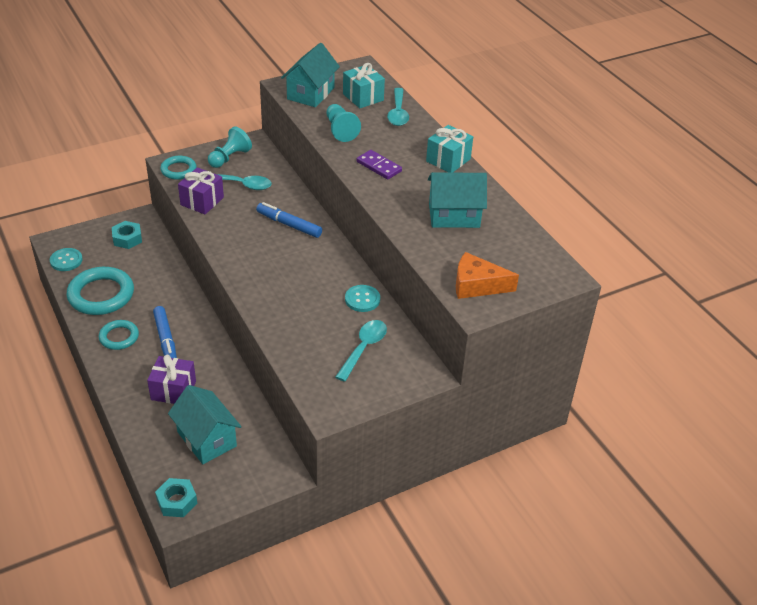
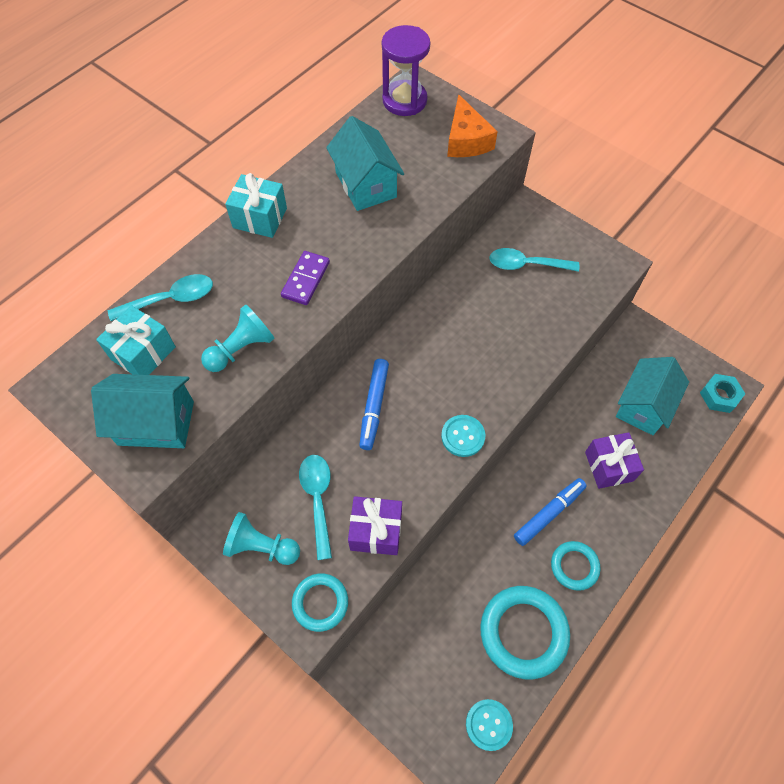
camera: 110 degrees left, 20 degrees up
turquoise nut [112,221,142,249] -> none
turquoise button [345,285,380,312] -> turquoise button moved to [441,415,485,457]
none -> purple hourglass [382,25,430,116]

